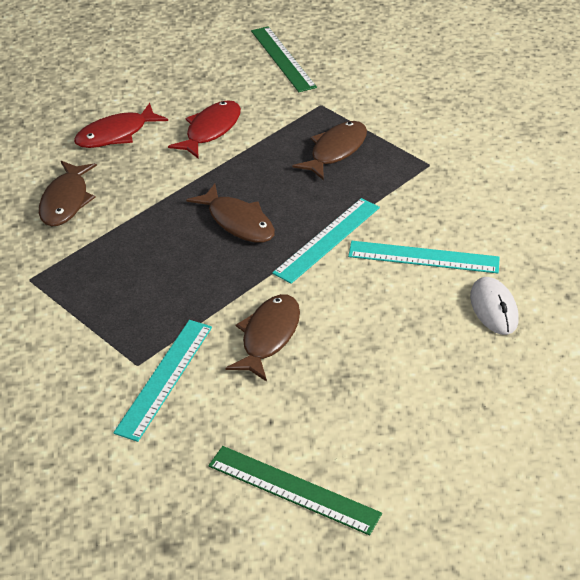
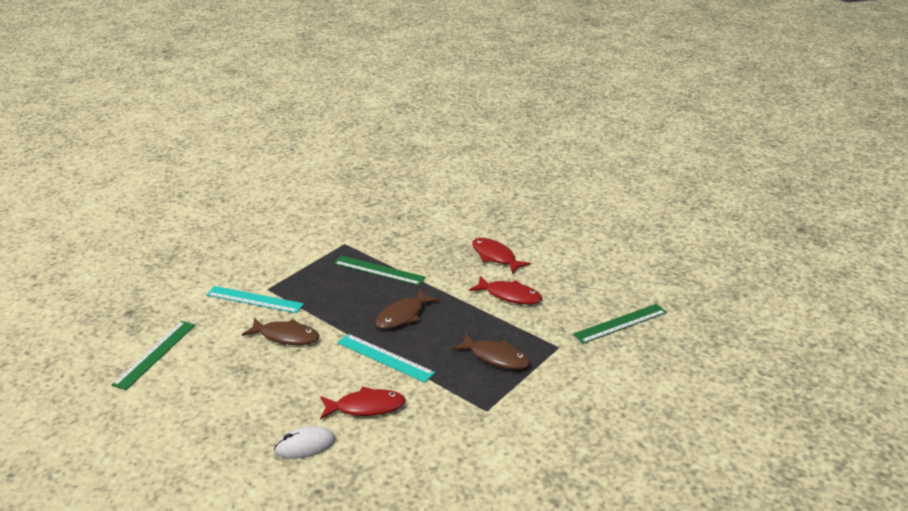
camera: 85 degrees right, 10 degrees down
brown fish [39,161,97,226] -> none
turquoise ruler [348,241,500,273] -> red fish [320,386,406,419]
none -> green ruler [334,256,426,286]

